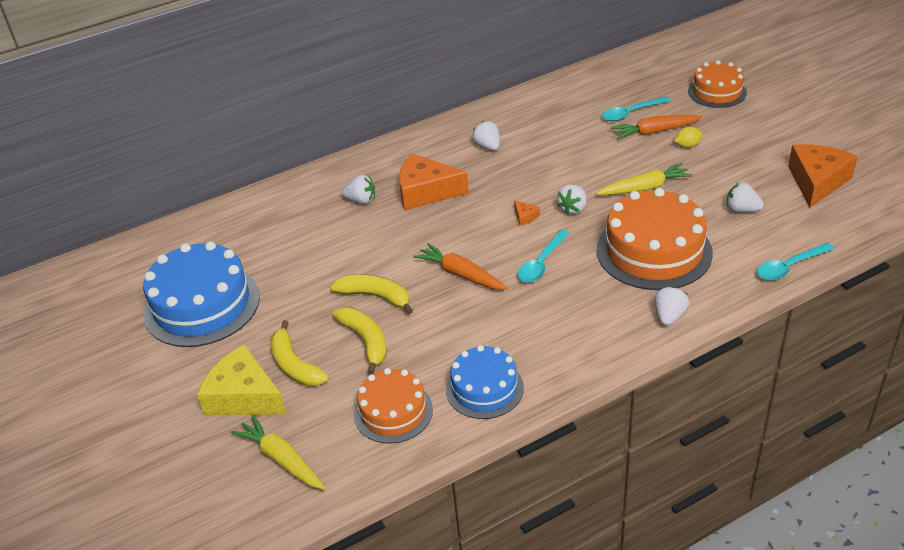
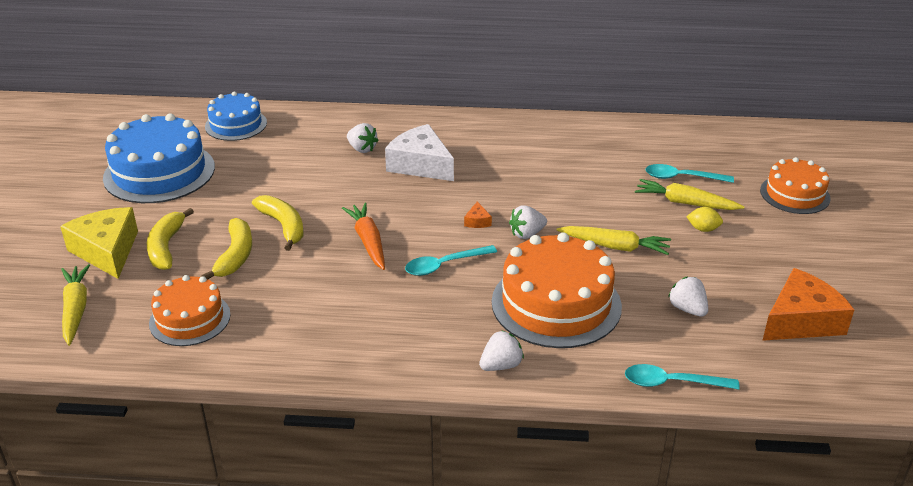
camera: 30 degrees right, 5 degrees down
orange cheese [399,153,469,210] -> white cheese [385,124,454,181]
blue cake [446,345,524,419] -> blue cake moved to [205,92,267,141]
white strawberry [472,121,500,151] -> none
orange carrot [610,115,702,140] -> yellow carrot [635,179,745,210]

